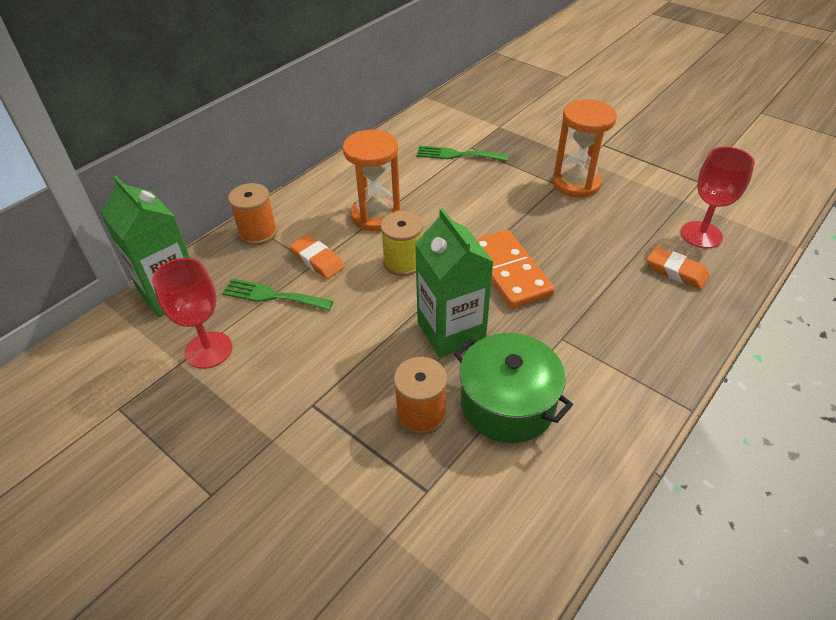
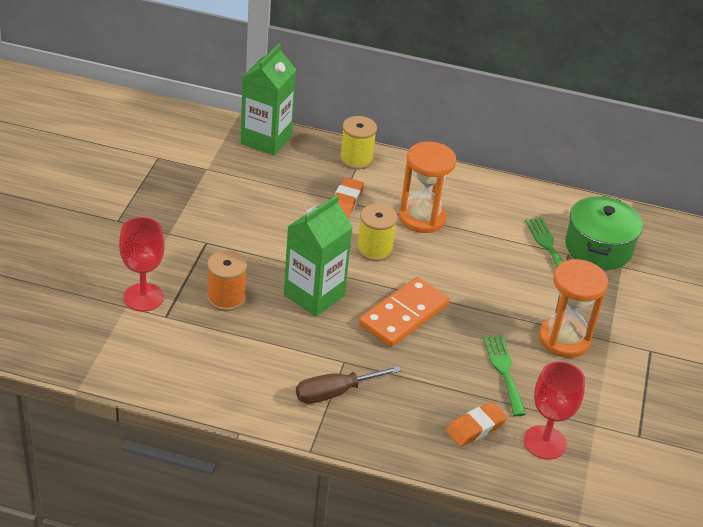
camera: 60 degrees right, 5 degrees down
red goblet [152,258,232,369] -> red goblet moved to [119,217,165,312]
green fork [222,279,333,311] -> green fork moved to [483,336,526,416]
orange spool [228,183,277,245] -> yellow spool [340,116,377,169]
green pot [454,333,573,443] -> green pot moved to [565,196,643,270]
orange eraser [647,246,709,290] -> orange eraser turned 45 degrees clockwise [446,402,507,447]
none -> brown screwdriver [296,366,401,404]

